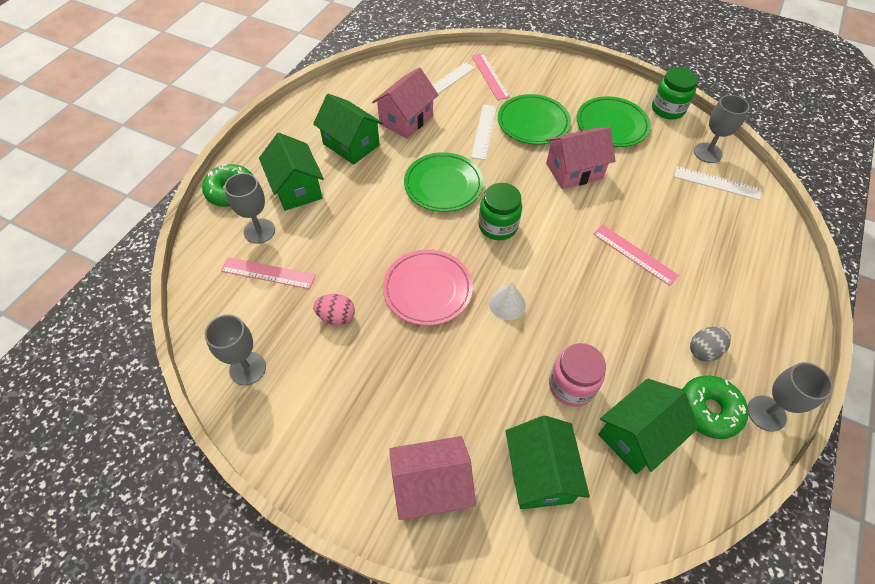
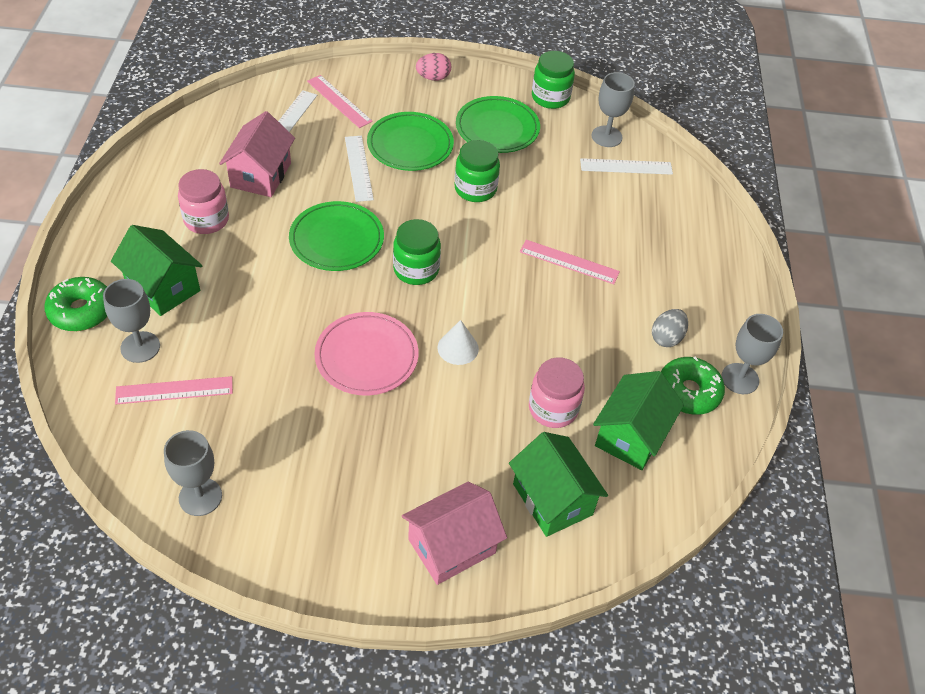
camera: 25 degrees left, 5 degrees down
green house [313,94,383,165] -> pink jar [178,169,229,234]
pink egg [313,294,355,325] -> pink egg moved to [416,53,451,81]
pink house [546,126,616,189] -> green jar [454,140,500,202]

